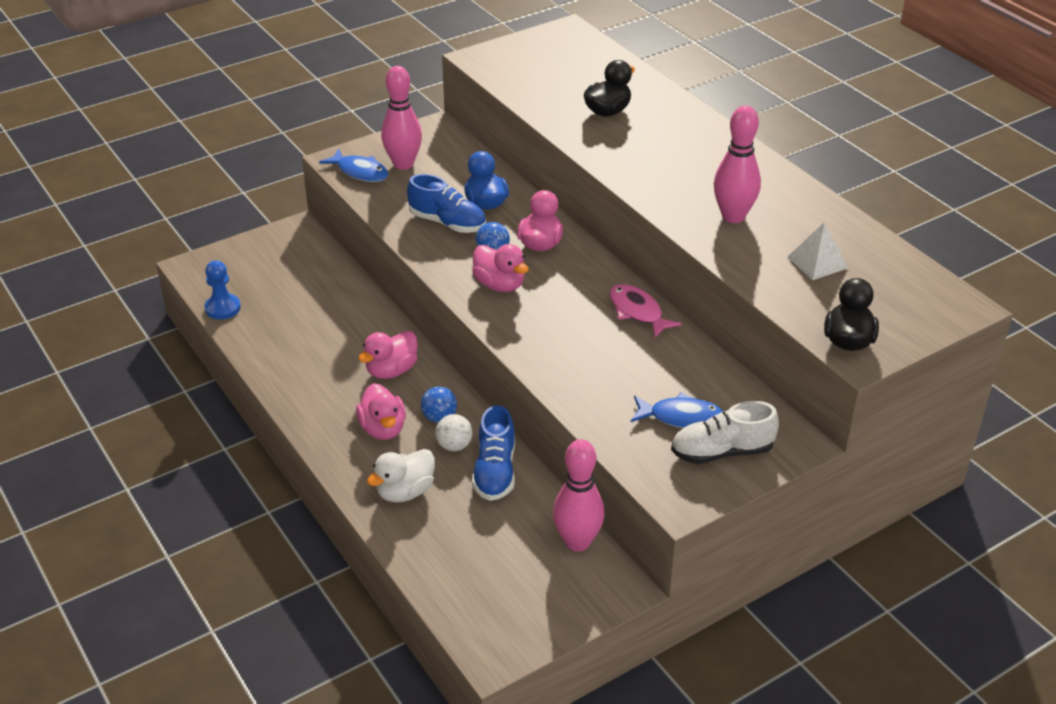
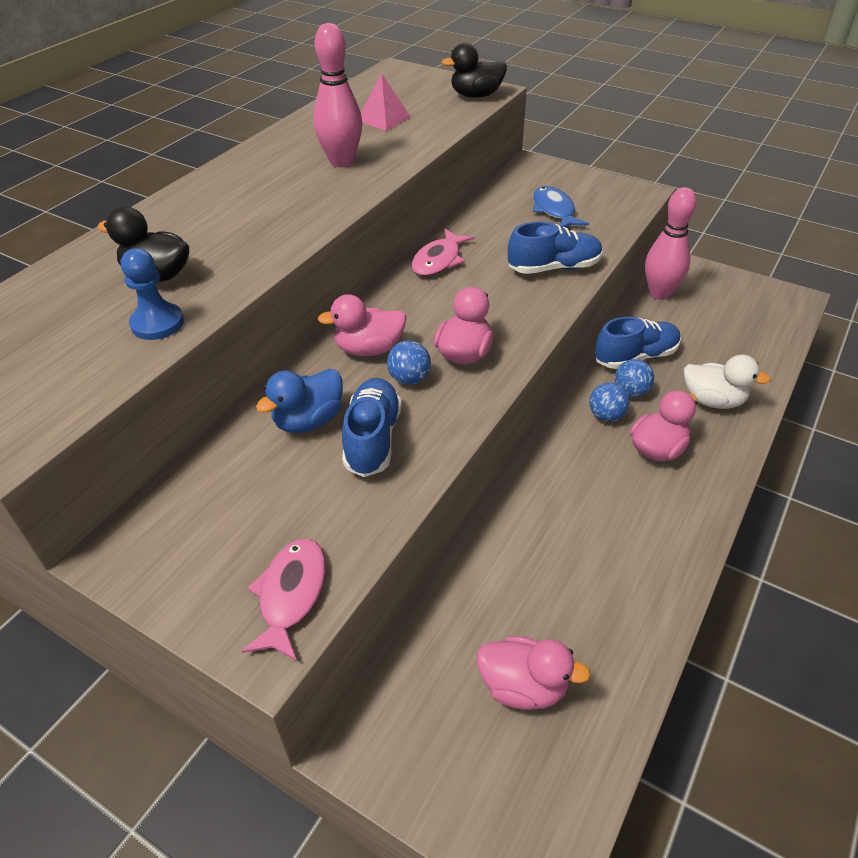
camera: 115 degrees left, 5 degrees up
blue pawn [204,260,241,319] -> blue pawn moved to [121,248,184,340]
blue fish [319,148,388,182] -> pink fish [241,539,326,661]
pink duck [358,331,418,379] -> pink duck moved to [477,636,591,710]
pink bowling pin [381,66,422,170] -> none
white ball [435,414,473,451] -> blue ball [615,359,654,397]
white shoe [671,401,779,464] -> none
white pyramid [788,222,848,280] -> pink pyramid [361,73,411,131]
none -> blue shoe [508,221,603,274]

